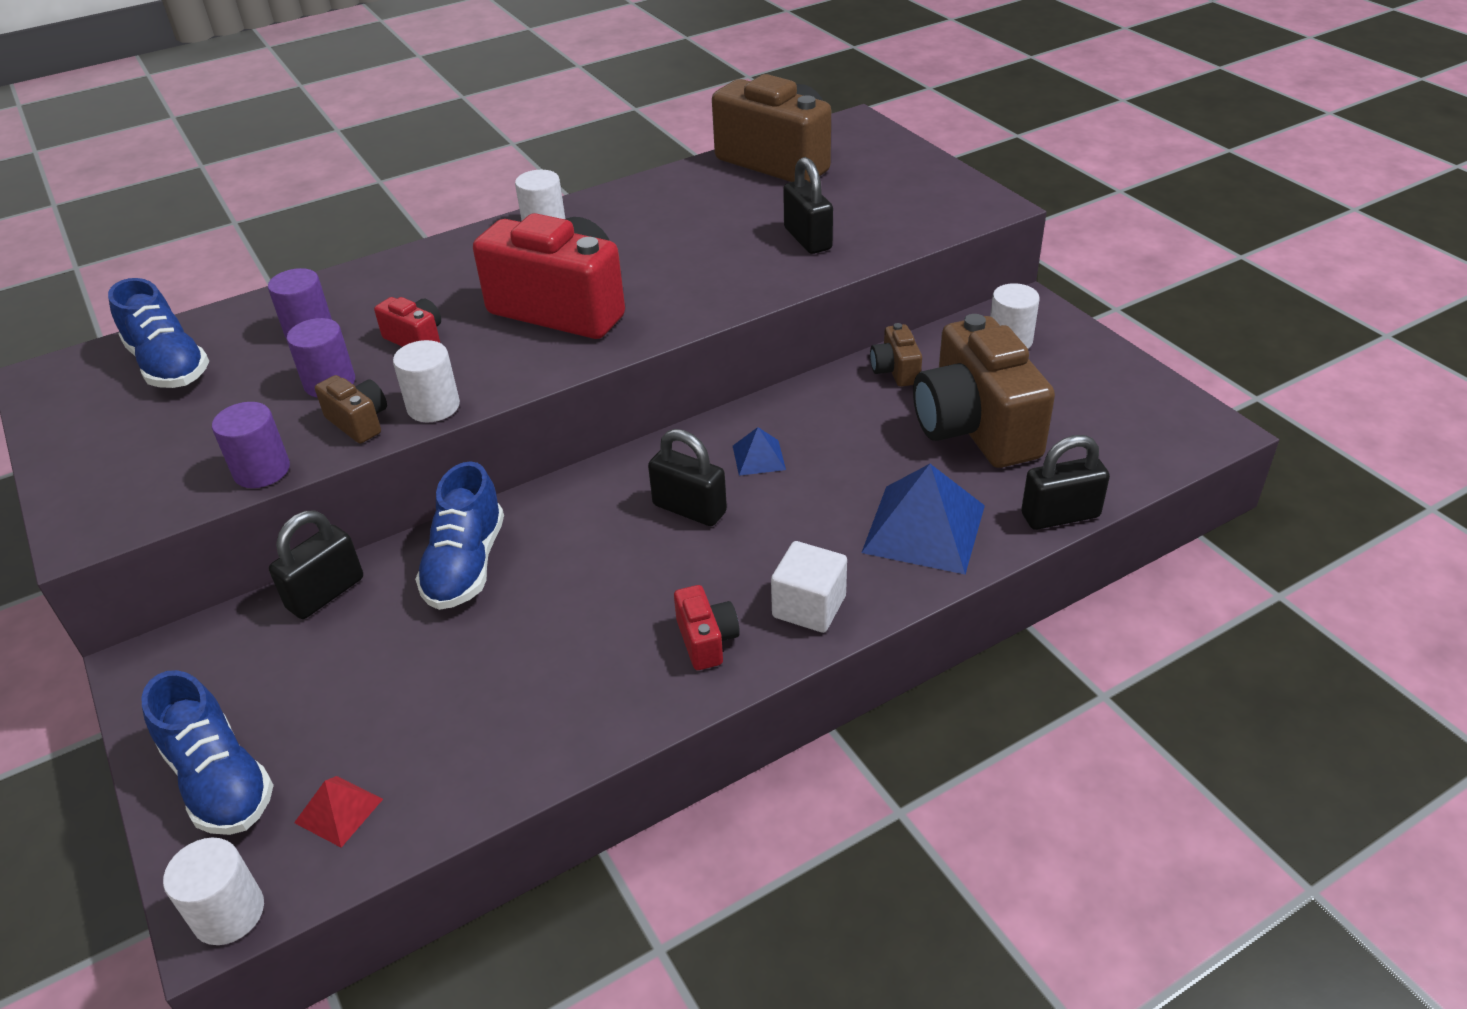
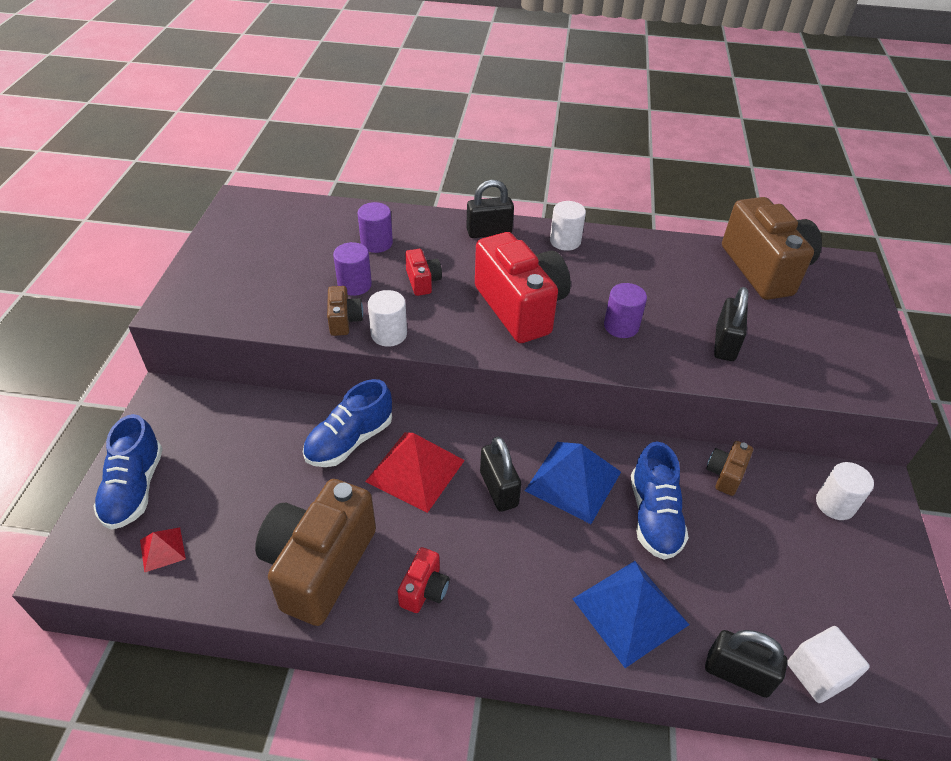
camera: 35 degrees right, 5 degrees up
blue shoe [108,278,209,388] -> blue shoe moved to [631,441,689,560]
white cylinder [163,838,264,945] -> none
purple cylinder [212,402,290,488] -> purple cylinder moved to [604,283,647,338]
black padlock [269,510,363,619] -> black padlock moved to [466,180,514,238]
blue pyramid [733,427,786,476] -> blue pyramid [525,442,621,524], size x2.02
white cube [771,541,847,633] -> white cube moved to [787,626,870,703]
brown camera [913,314,1055,468] -> brown camera moved to [255,479,376,626]
none -> red pyramid [365,432,465,513]

